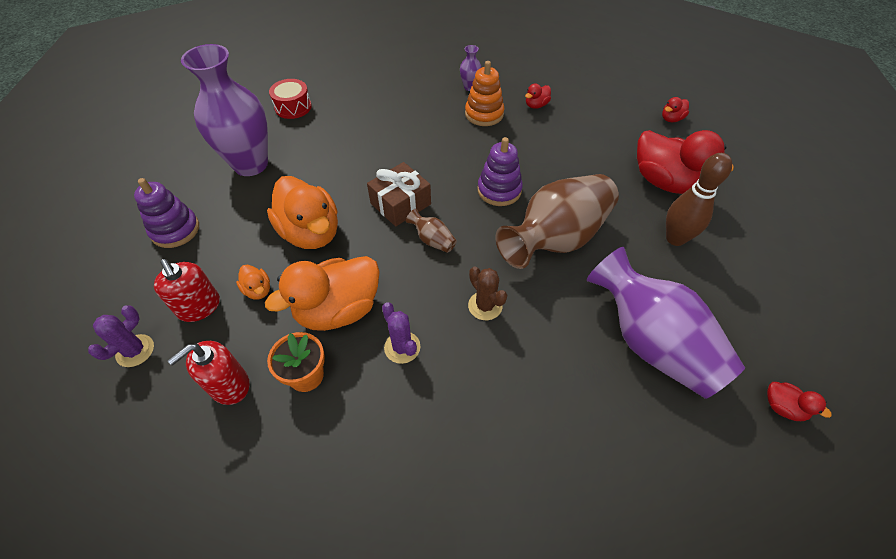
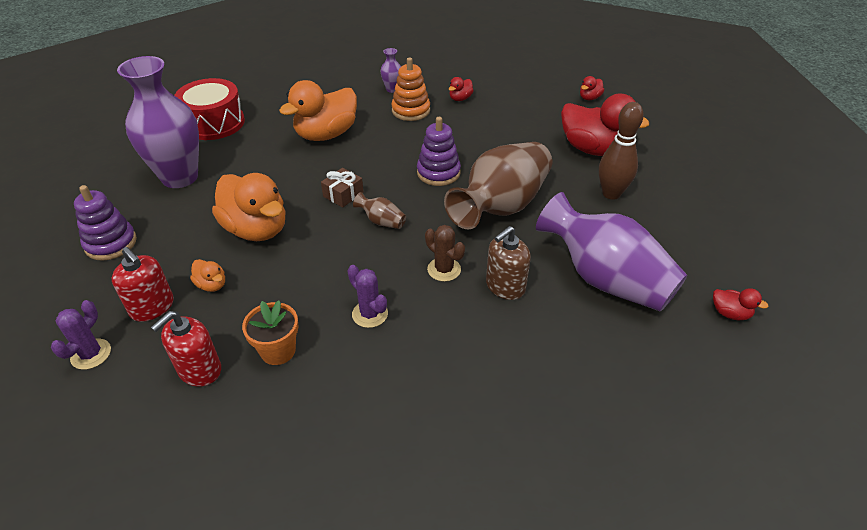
camera: 10 degrees left, 10 degrees down
orange duck [265,256,380,331] -> orange duck moved to [279,80,357,141]
red drum [269,79,312,119] -> red drum [174,78,245,140], size x1.59
brown gift [367,162,431,226] -> brown gift [321,168,364,208], size x0.66
none -> brown soap dispenser [486,226,531,300]

